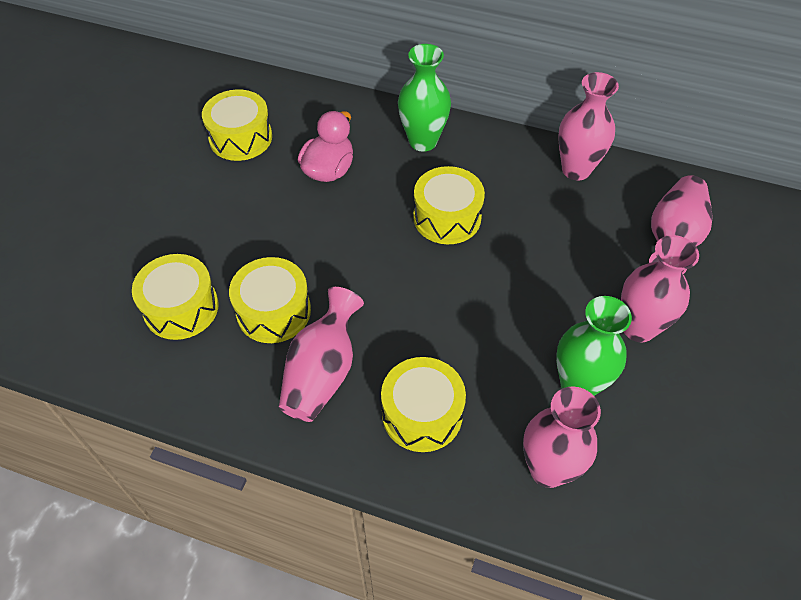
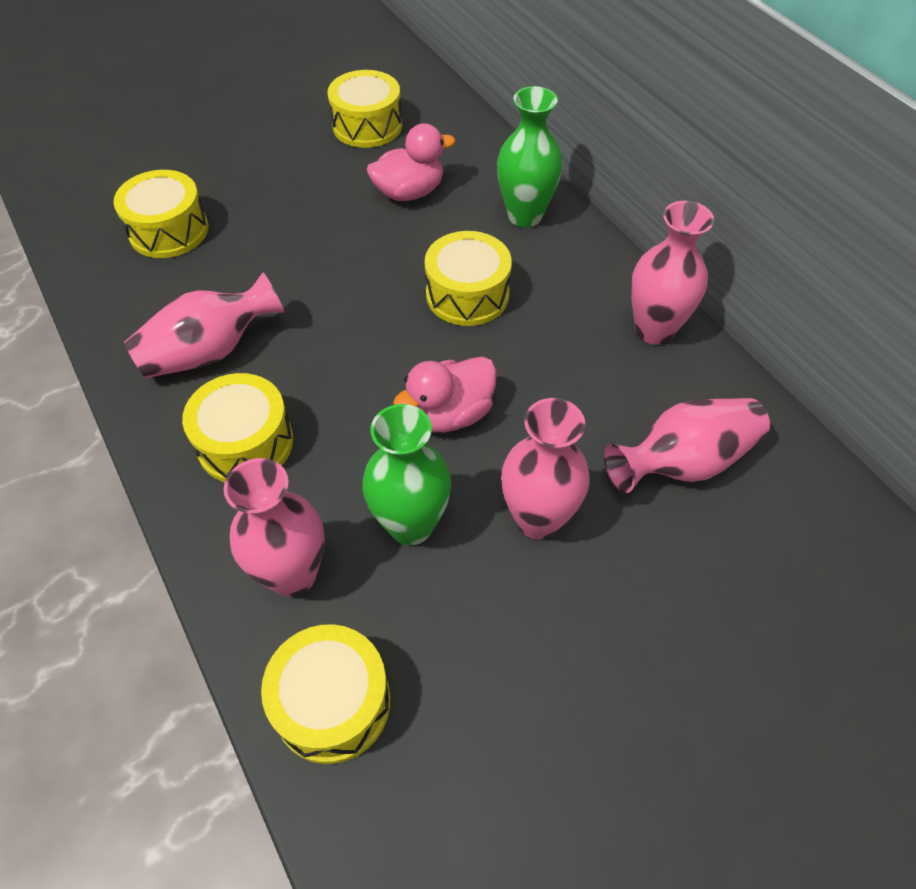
camera: 40 degrees right, 0 degrees up
yellow drum [229,257,311,343] -> yellow drum moved to [261,624,390,764]
none -> pink duck [393,356,497,432]

